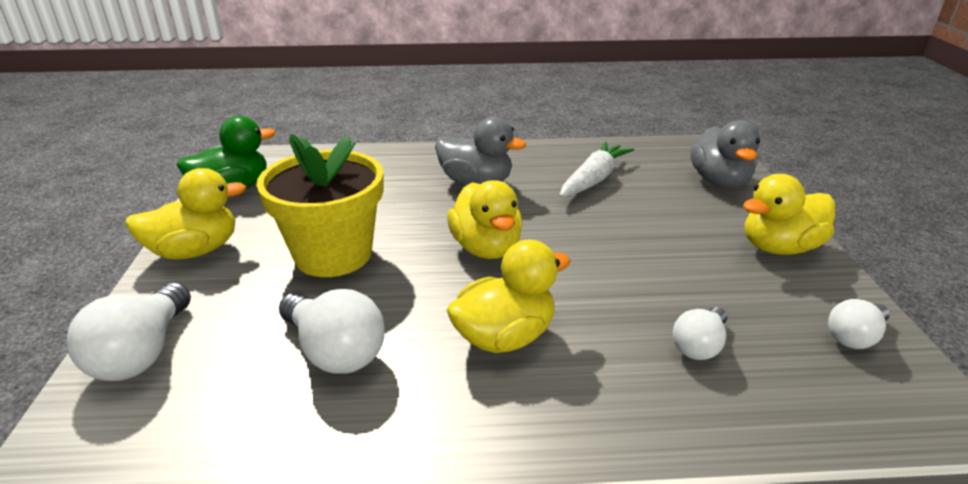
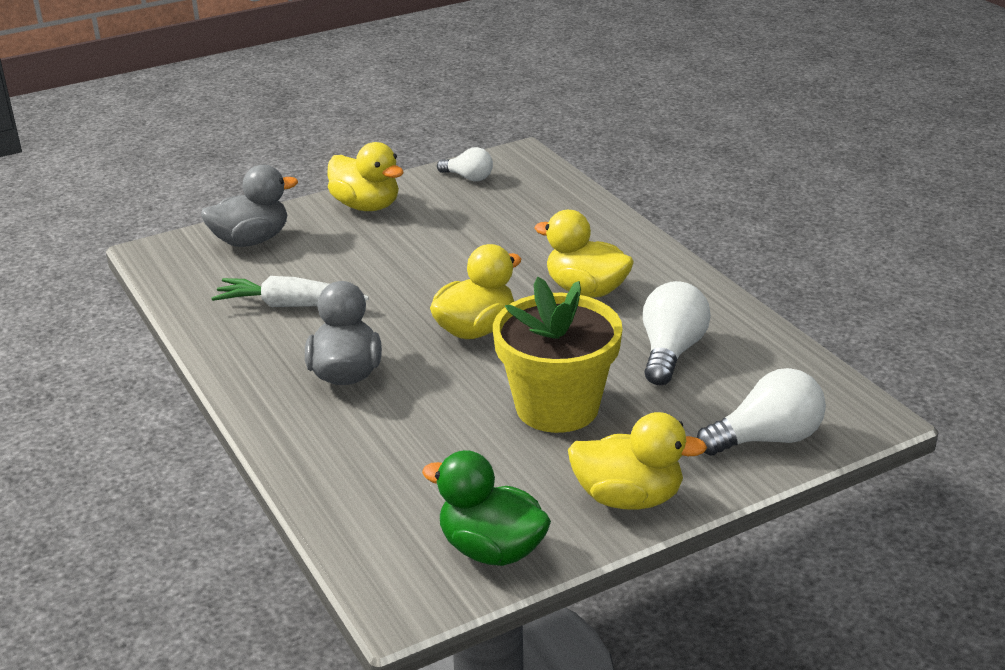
camera: 115 degrees left, 0 degrees up
yellow duck [125,168,247,260] -> yellow duck turned 150 degrees clockwise [568,412,707,509]
white light bulb [673,307,727,360] -> none

